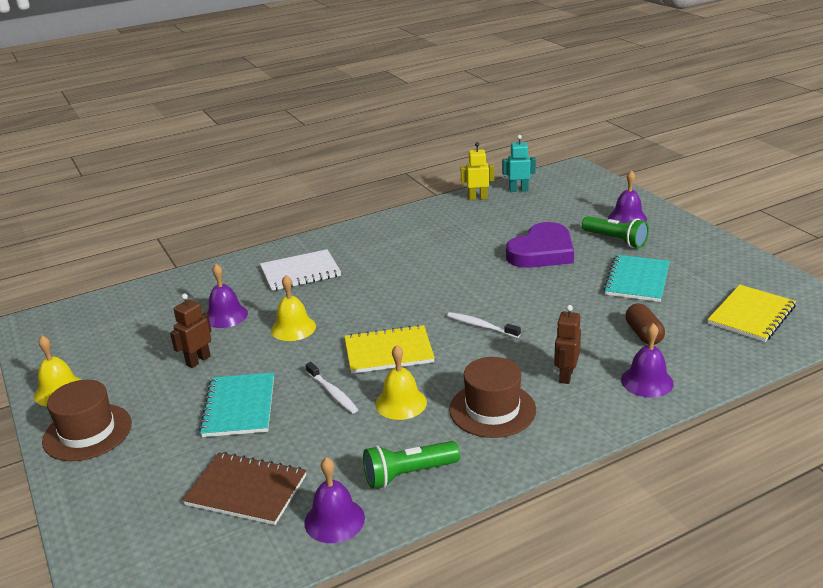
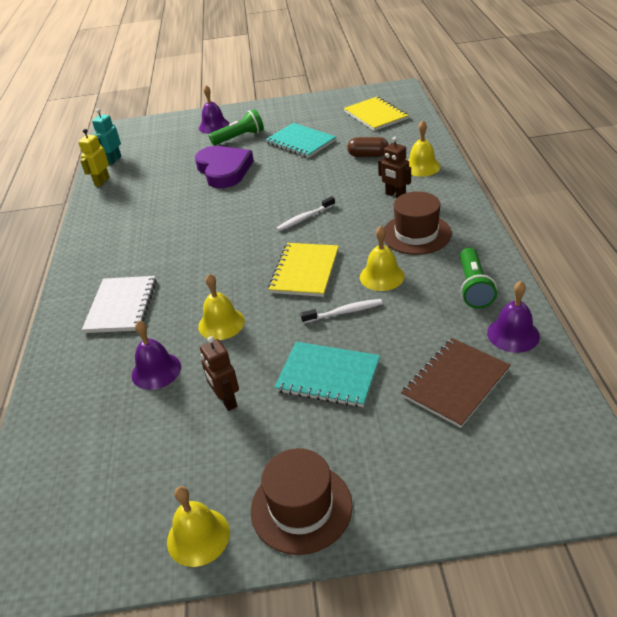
camera: 65 degrees left, 10 degrees up
purple bell [621,323,674,398] -> yellow bell [408,121,441,177]

